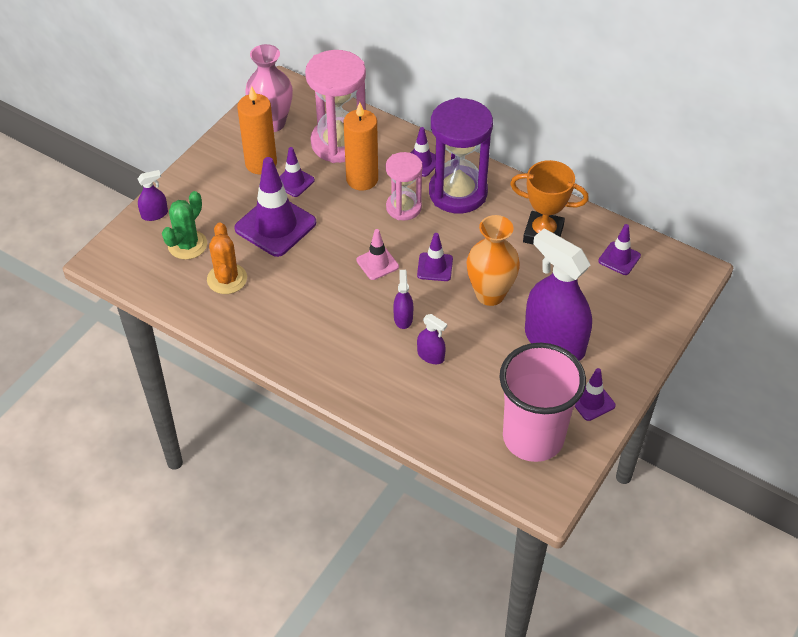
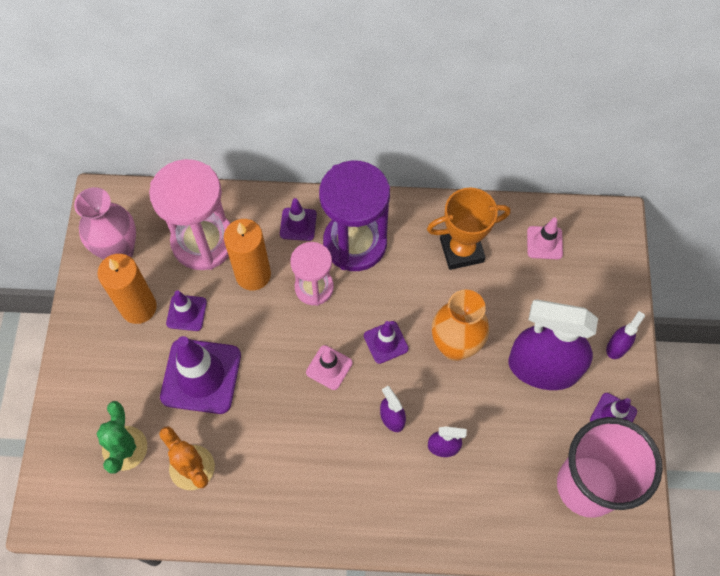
camera: 30 degrees left, 15 degrees up
purple spray bottle [137,170,168,221] -> purple spray bottle moved to [606,311,645,359]
purple traffic cone [598,224,641,275] -> pink traffic cone [527,217,563,259]

